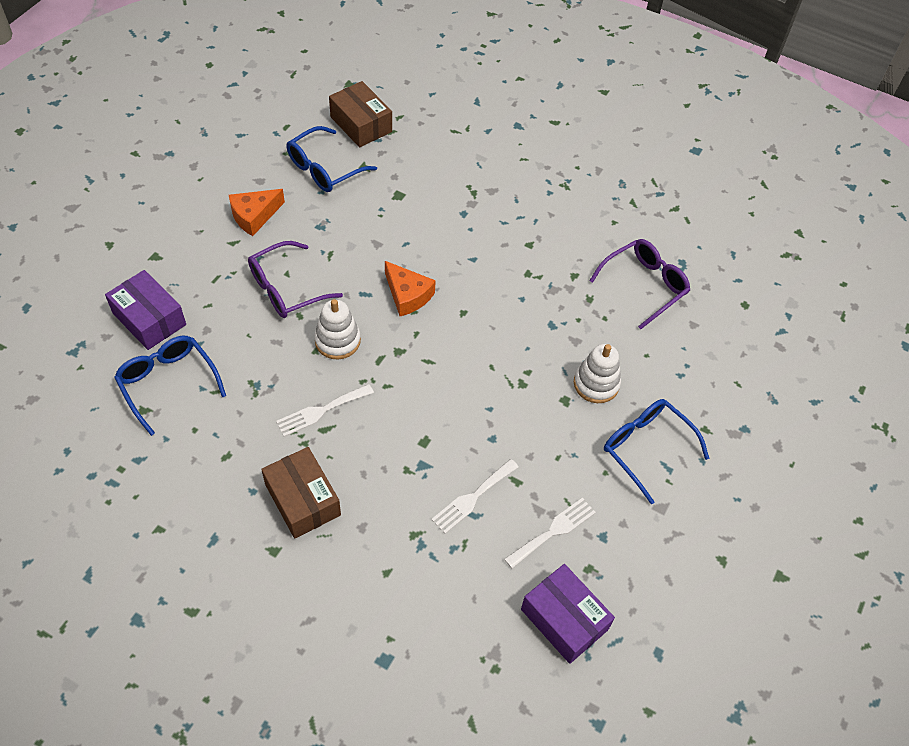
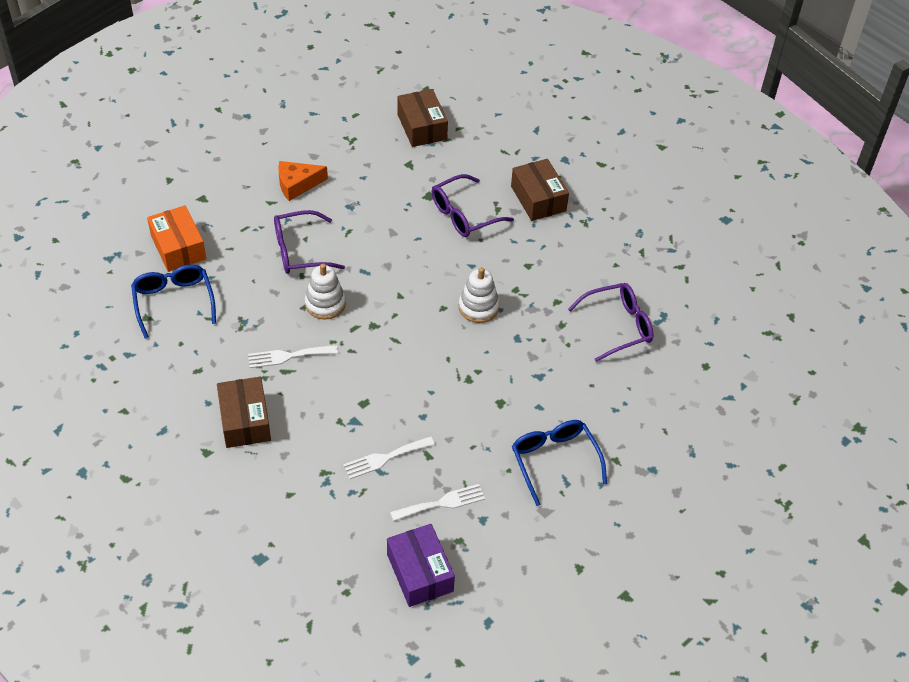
camera: 20 degrees right, 5 degrees down
purple box [105,270,186,350] -> orange box [147,205,206,272]
blue glasses [286,126,377,192] -> none
orange cheese [385,261,436,316] -> none
white stacking toy [574,344,621,403] -> white stacking toy moved to [459,267,500,323]
none -> purple glasses [432,174,514,237]
none -> brown box [511,159,569,221]

